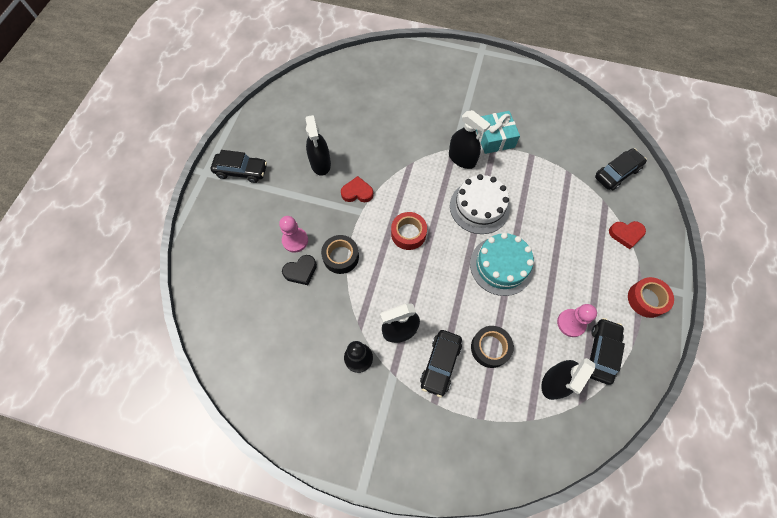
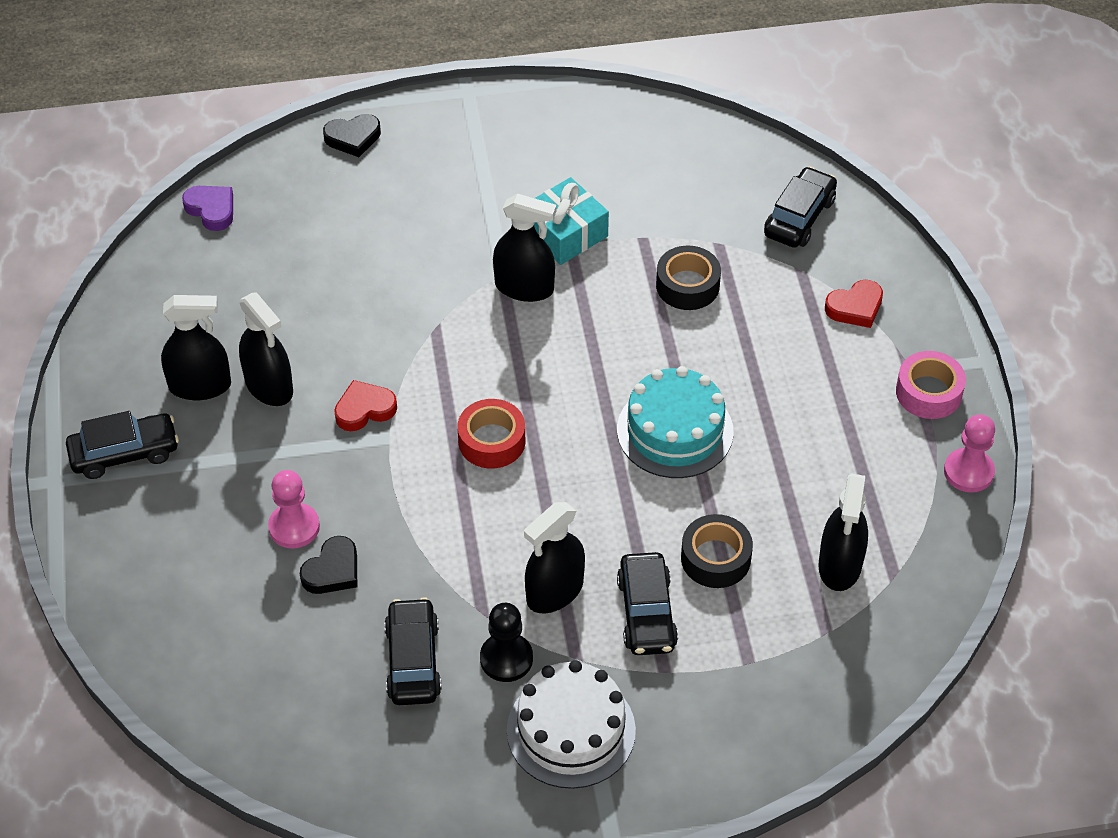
camera: 25 degrees left, 15 degrees down
black tape [321,235,359,274] -> black tape moved to [656,245,721,310]
white cake [450,174,510,234] -> white cake moved to [507,660,636,789]
pink pawn [557,304,597,337] -> pink pawn moved to [944,414,995,493]
black car [589,318,625,385] -> black car moved to [384,597,442,705]
red tape [628,277,674,318] -> pink tape [896,351,966,419]
none -> black spray bottle [161,295,231,400]
none -> purple heart [182,186,233,231]
none -> black heart [323,114,381,157]

